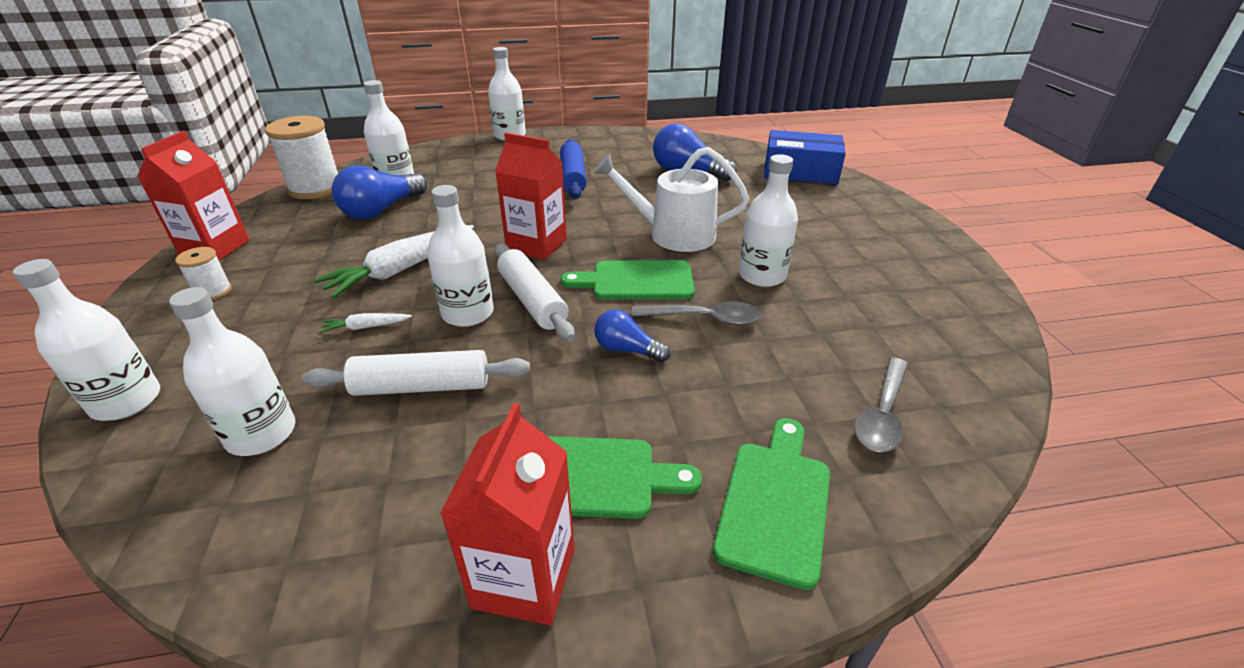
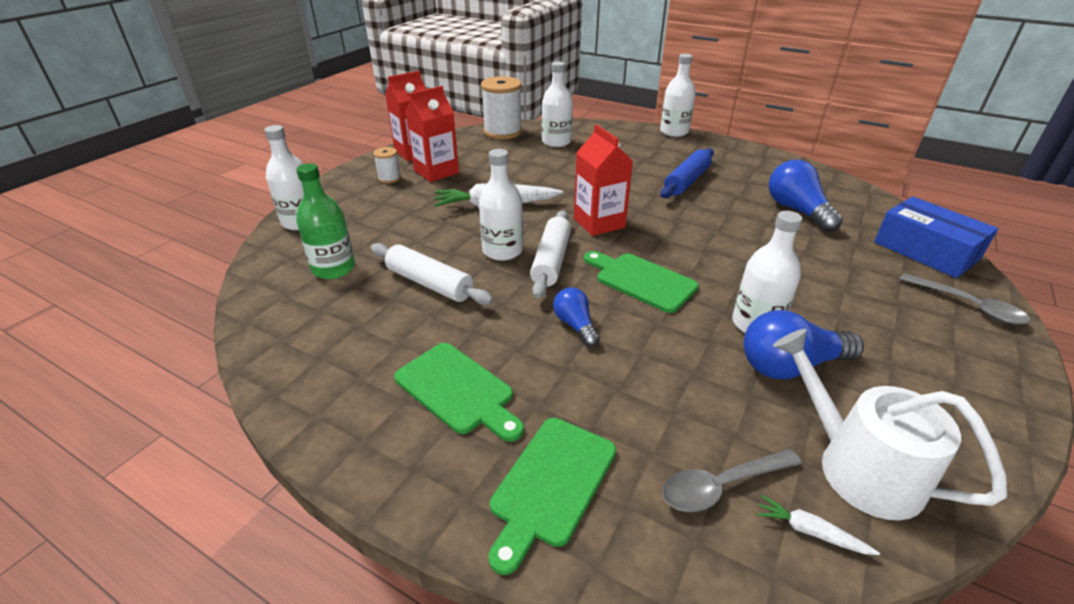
camera: 40 degrees right, 0 degrees up
white bottle [169,287,296,456] -> green bottle [296,163,355,279]
white carrot [320,313,412,333] -> white carrot moved to [757,495,880,555]
blue light bulb [332,165,427,220] -> blue light bulb moved to [743,310,864,379]
red carton [440,403,575,625] -> red carton moved to [405,86,459,182]
white watering can [594,147,749,252] -> white watering can moved to [773,329,1007,520]
grey spoon [631,302,762,325] -> grey spoon moved to [899,273,1030,325]
green cutting board [713,418,830,590] -> green cutting board turned 150 degrees clockwise [489,418,616,575]

